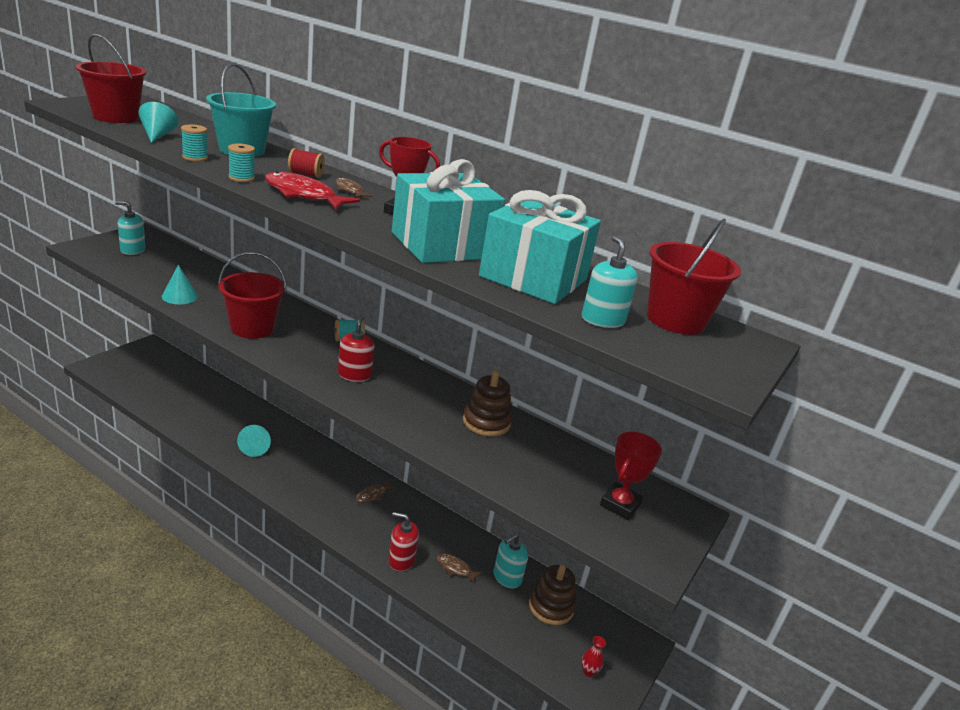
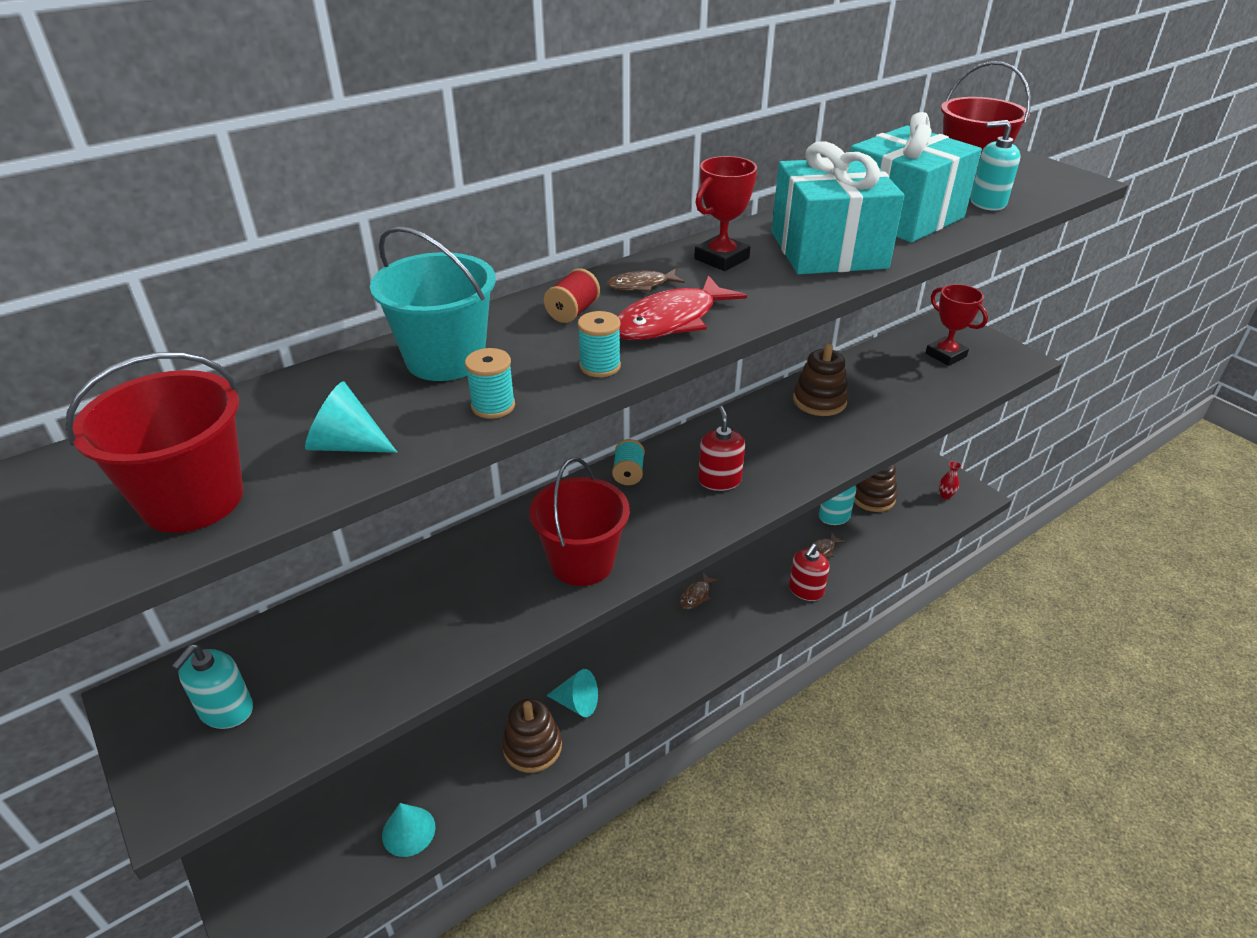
camera: 65 degrees left, 10 degrees up
turquoise cone [162,265,198,304] -> turquoise cone moved to [382,803,435,857]
red soap dispenser [338,315,375,382] -> red soap dispenser turned 60 degrees clockwise [698,406,745,491]
brown fish [356,480,396,503] -> brown fish turned 60 degrees clockwise [680,572,719,609]
none -> brown stacking toy [502,698,562,773]

